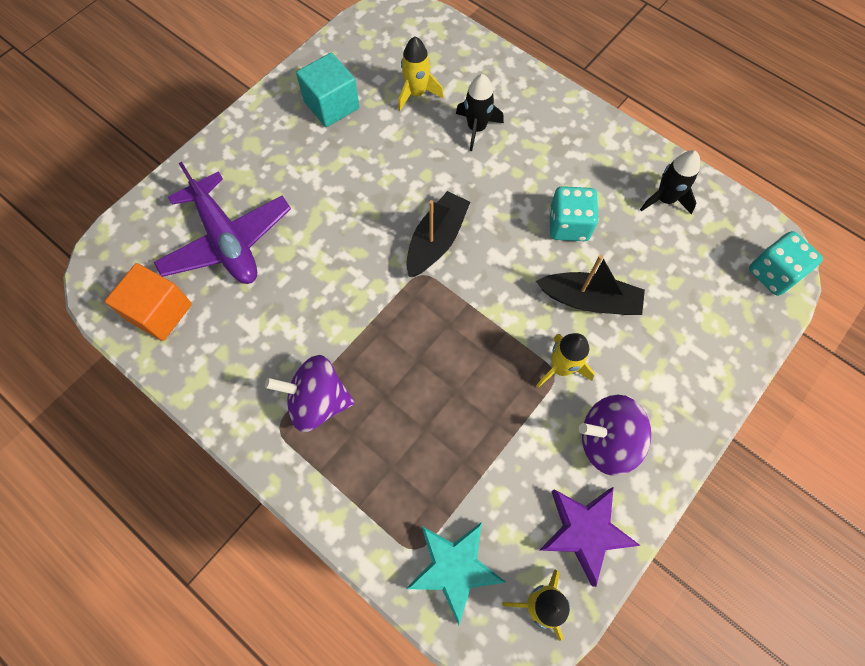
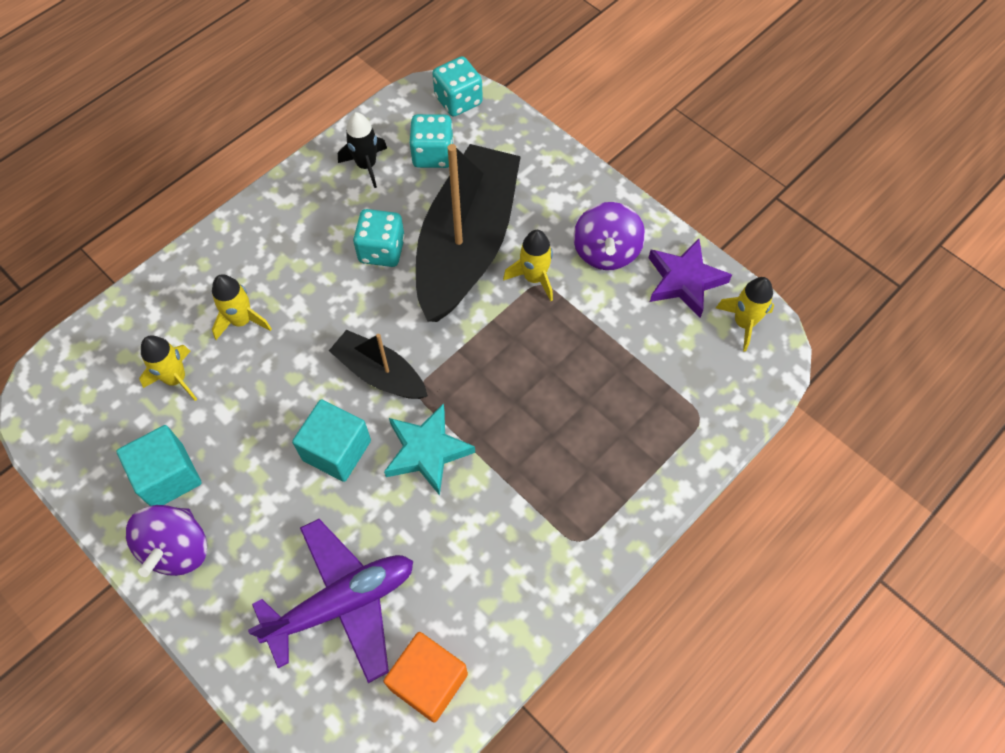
camera: 85 degrees left, 5 degrees down
purple spinning top [265,355,355,432] -> purple spinning top moved to [126,505,207,577]
turquoise star [406,522,506,625] -> turquoise star moved to [384,403,475,496]
black rocket [456,74,504,151] -> yellow rocket [212,274,272,340]
black boat [536,255,645,315] -> black boat [416,144,521,322], size x2.01
none -> turquoise cube [292,399,371,482]
none -> turquoise dice [409,114,454,168]

